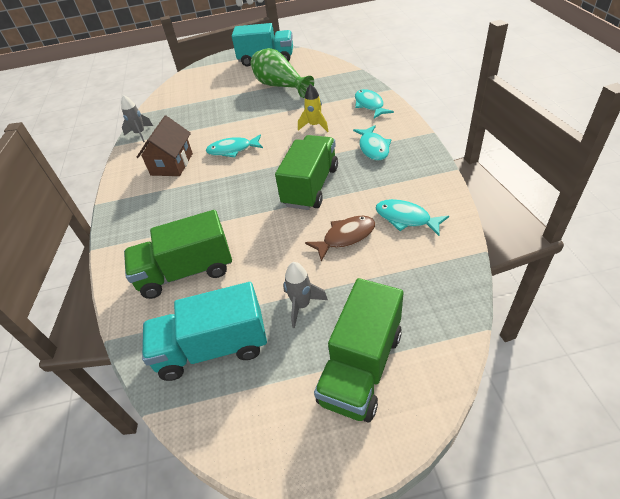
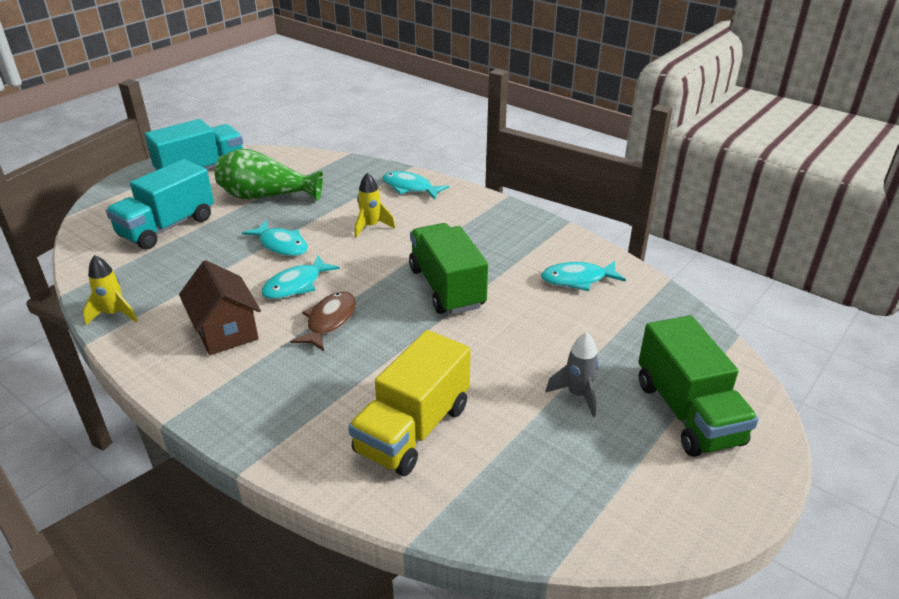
camera: 45 degrees left, 10 degrees down
grey rocket [121,95,153,142] -> yellow rocket [83,255,137,325]
green truck [124,210,232,299] -> yellow truck [348,330,470,476]
turquoise truck [142,282,267,381] -> turquoise truck moved to [106,159,214,250]
brown fish [305,215,375,261] -> brown fish moved to [290,292,356,351]
turquoise fish [353,125,392,161] -> turquoise fish moved to [242,221,308,257]

